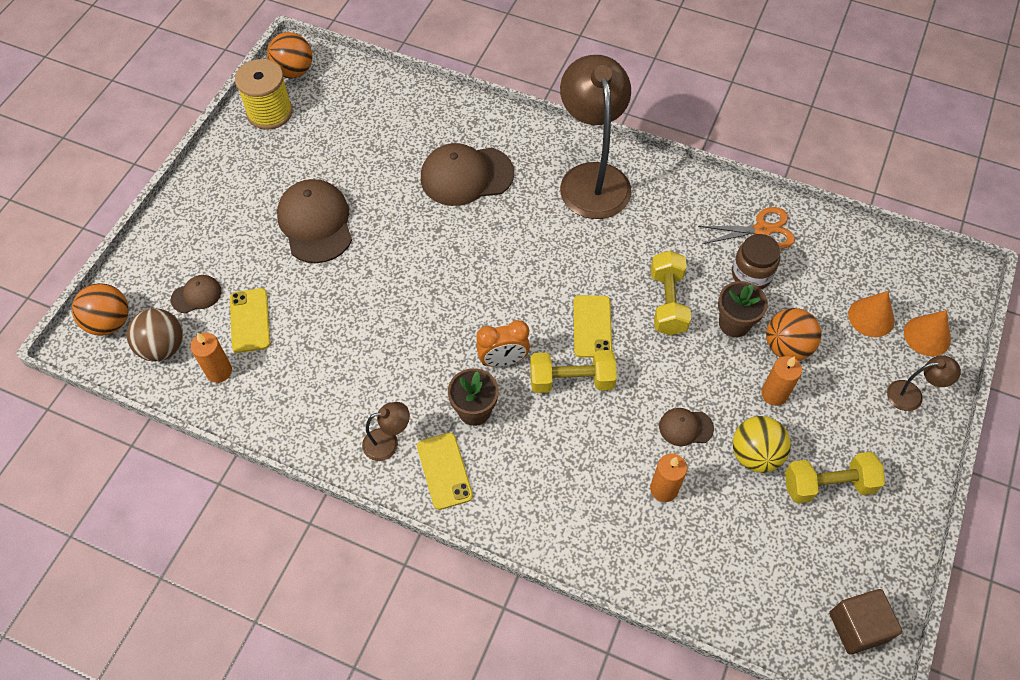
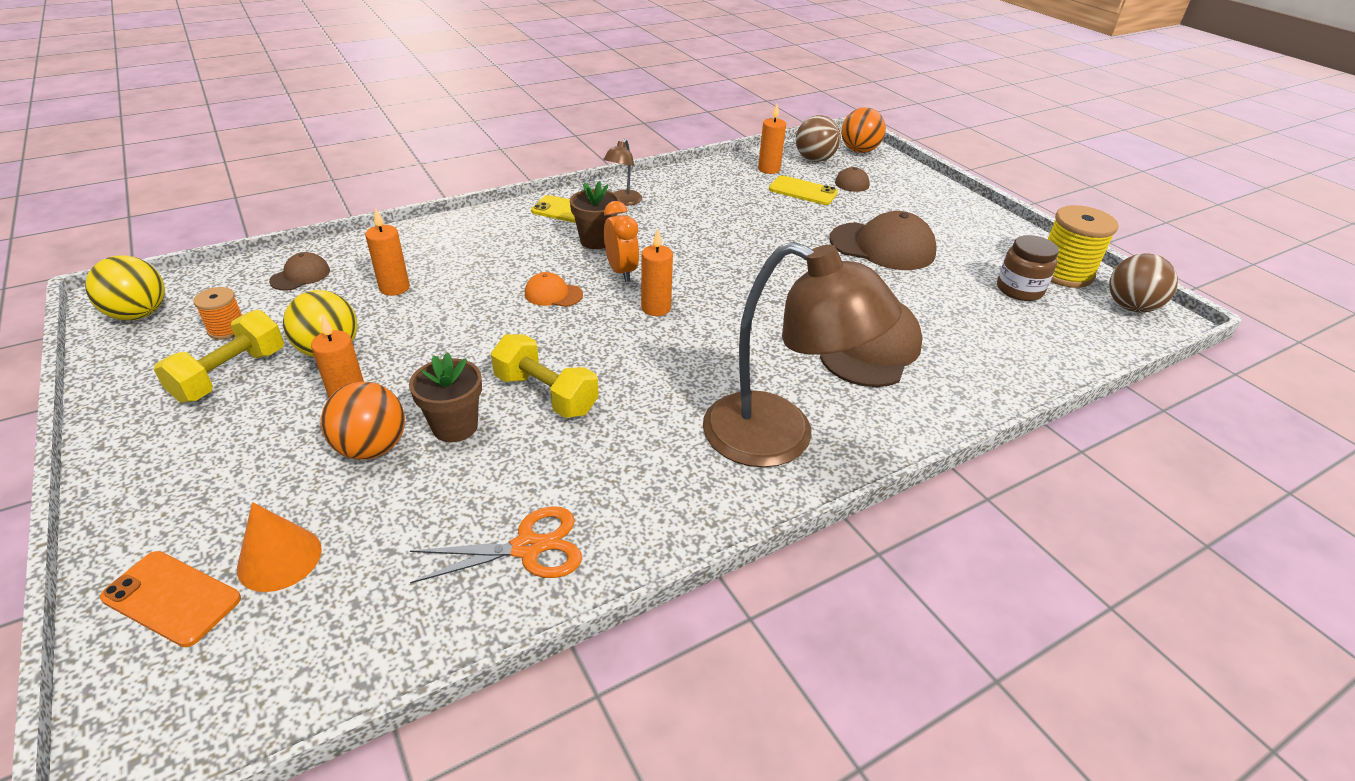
camera: 125 degrees right, 20 degrees down
orange ball [267,32,312,78] -> brown ball [1109,253,1178,313]
orange clock [476,320,530,367] -> orange clock turned 135 degrees clockwise [604,201,639,282]
yellow dumbbell [530,350,617,393] -> orange cap [525,272,583,307]
yellow phone [573,295,612,358] -> none
brown cap [659,408,714,446] -> brown cap moved to [269,252,330,290]
orange scissors [698,207,795,249] -> orange scissors turned 135 degrees counterclockwise [410,506,582,584]
brown jar [732,234,780,289] -> brown jar moved to [997,235,1059,301]
brown cube [829,589,902,655] -> yellow ball [85,255,165,321]
brown lamp [887,355,961,411] -> none
orange cone [904,310,951,356] -> orange phone [100,551,241,647]
none -> orange spool [194,287,242,340]
none -> orange candle [641,229,673,316]

